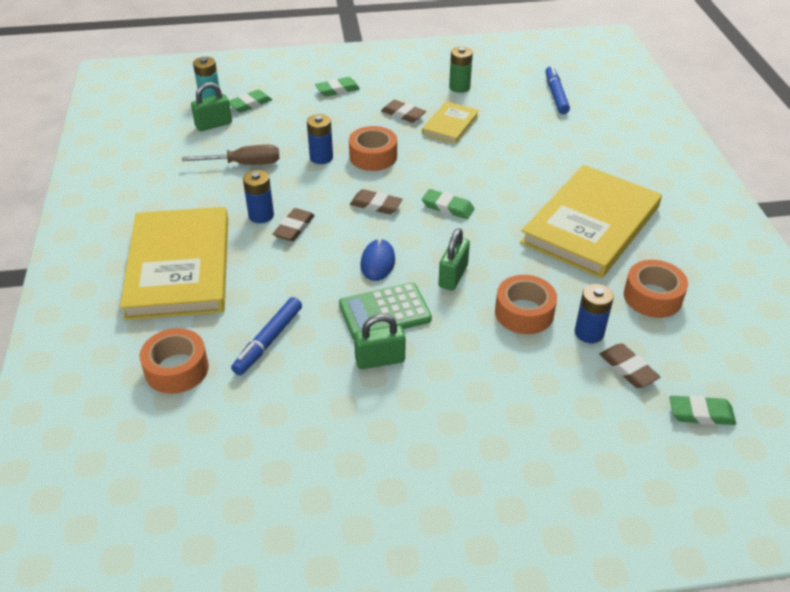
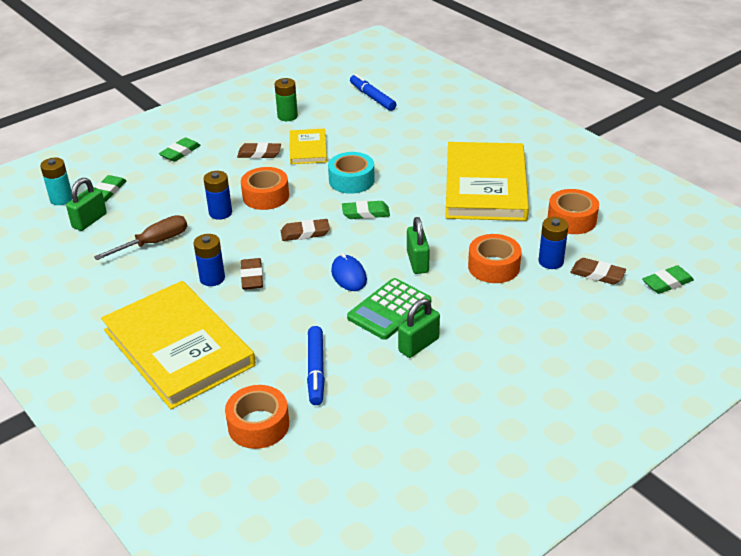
camera: 30 degrees left, 5 degrees down
none -> turquoise tape [328,152,375,194]

